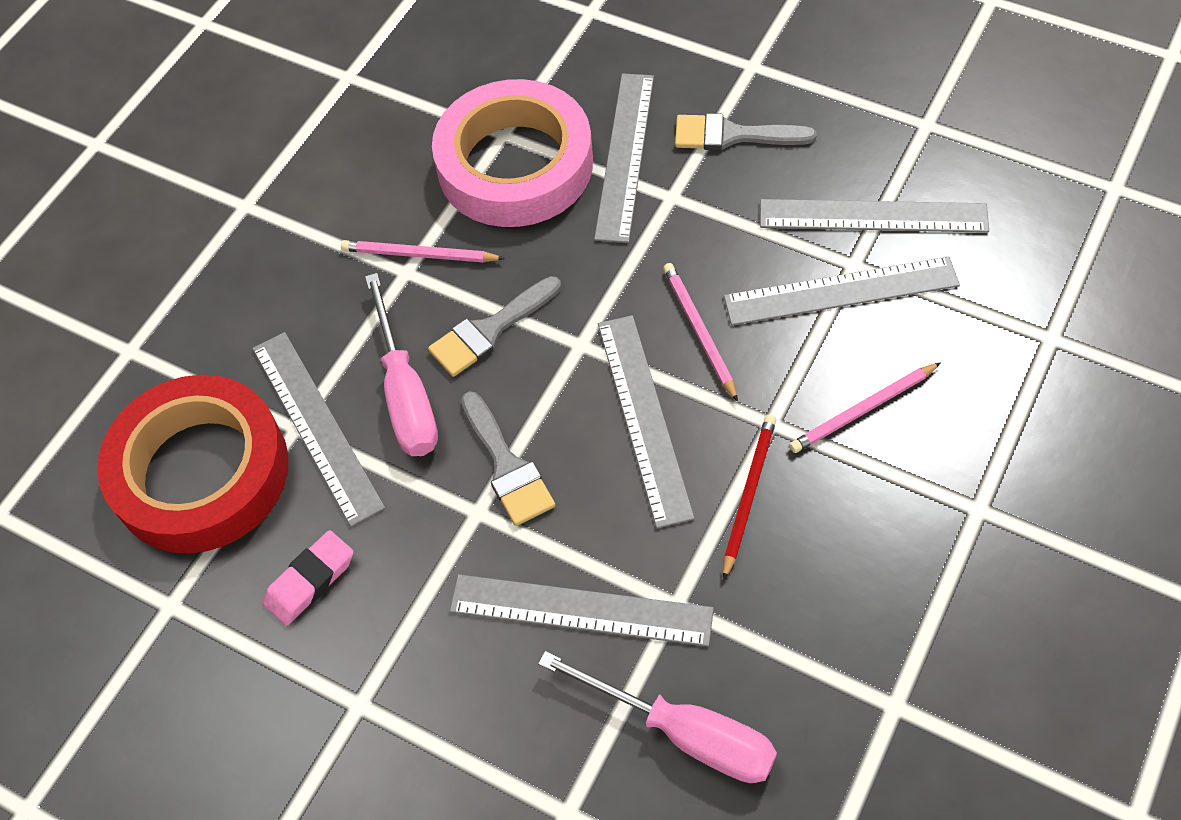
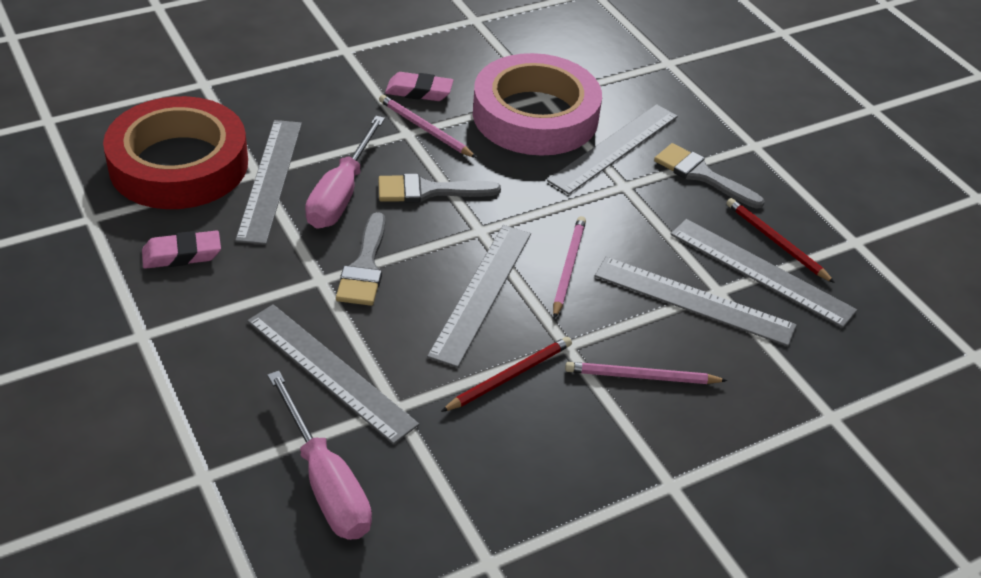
camera: 25 degrees right, 15 degrees down
none -> pink eraser [385,72,454,101]
none -> red pencil [727,198,835,283]

